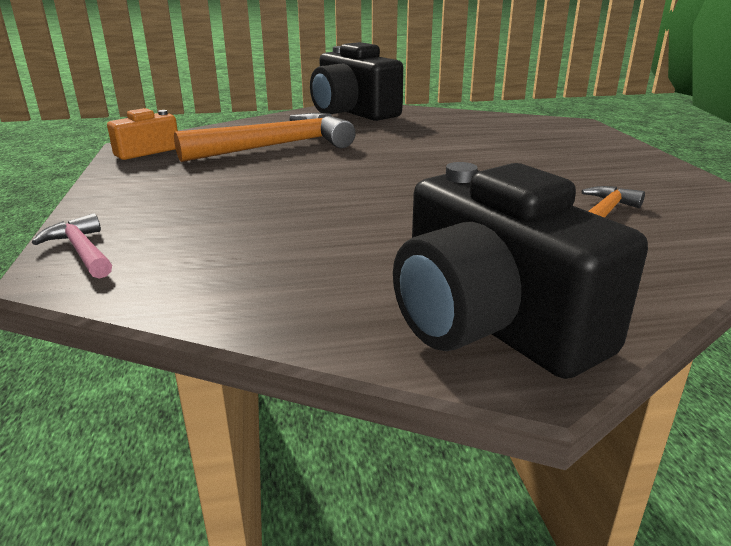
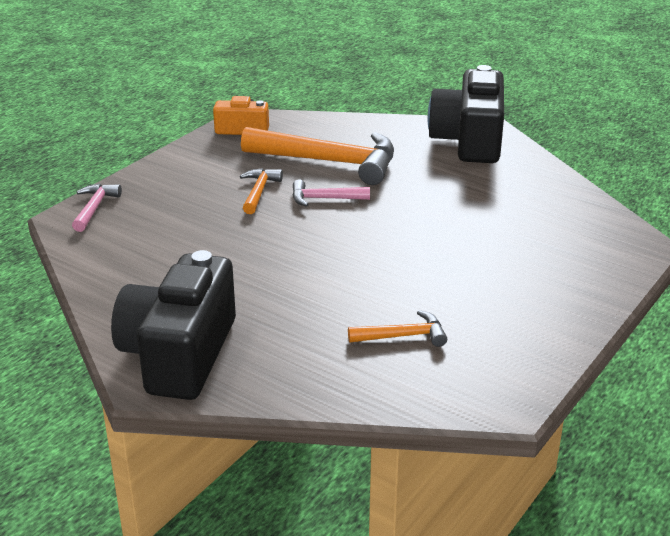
camera: 45 degrees right, 5 degrees up
none -> orange hammer [240,168,283,214]
none -> pink hammer [292,179,370,207]

